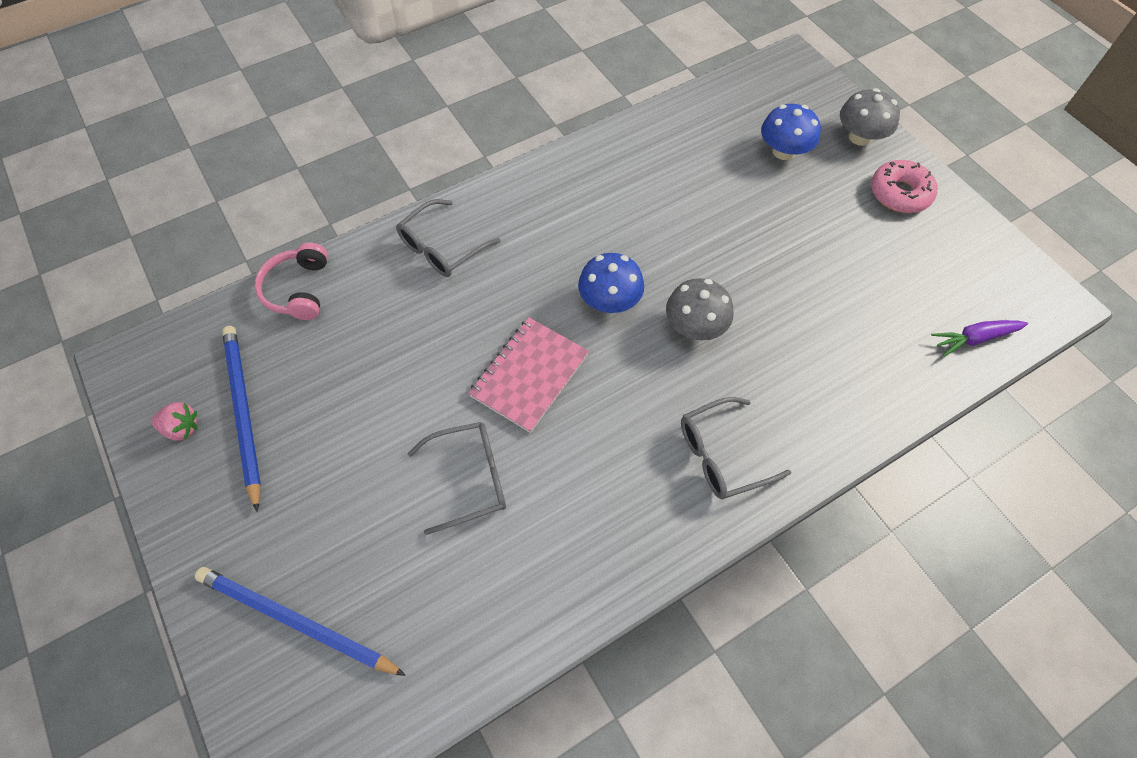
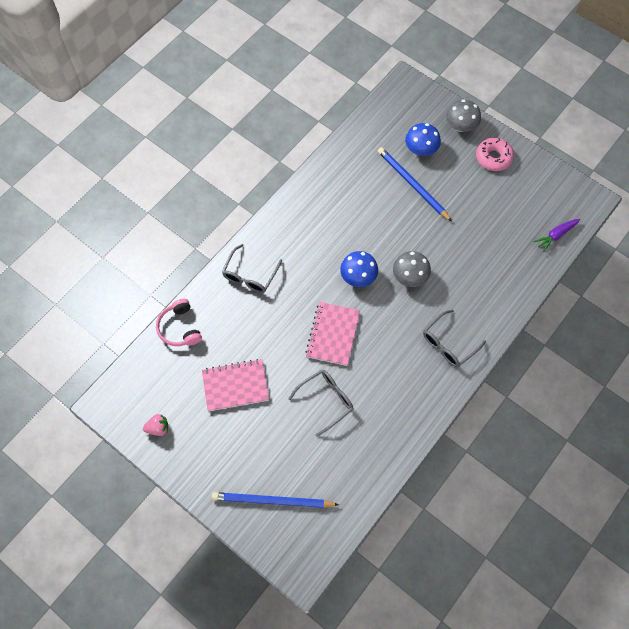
camera: 20 degrees left, 5 degrees up
blue pencil [222,326,261,512] -> blue pencil moved to [378,147,452,222]
none -> pink notebook [202,359,269,411]

